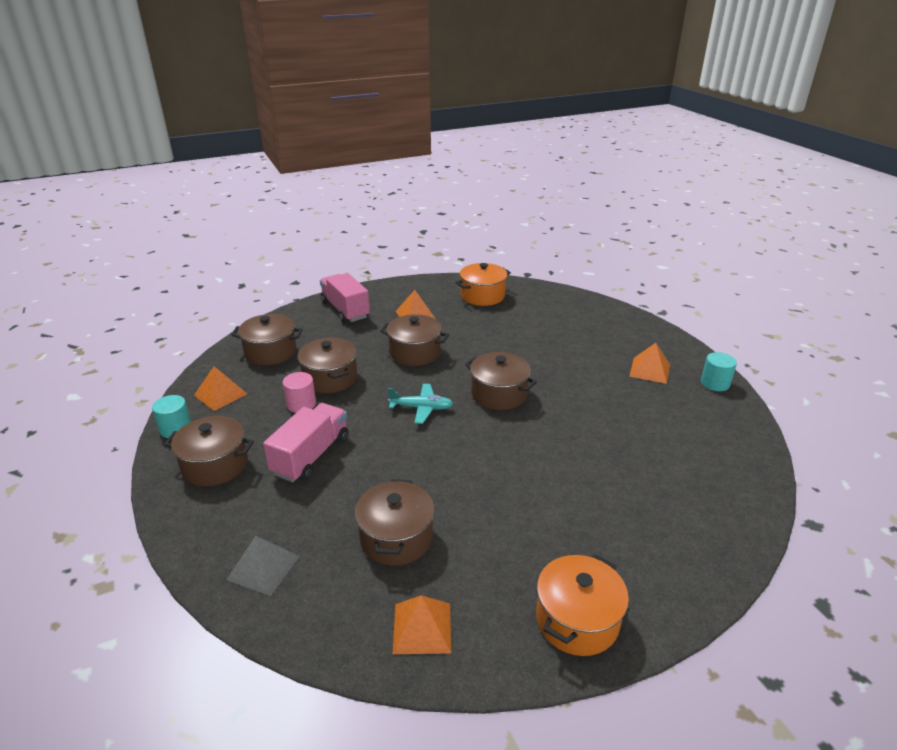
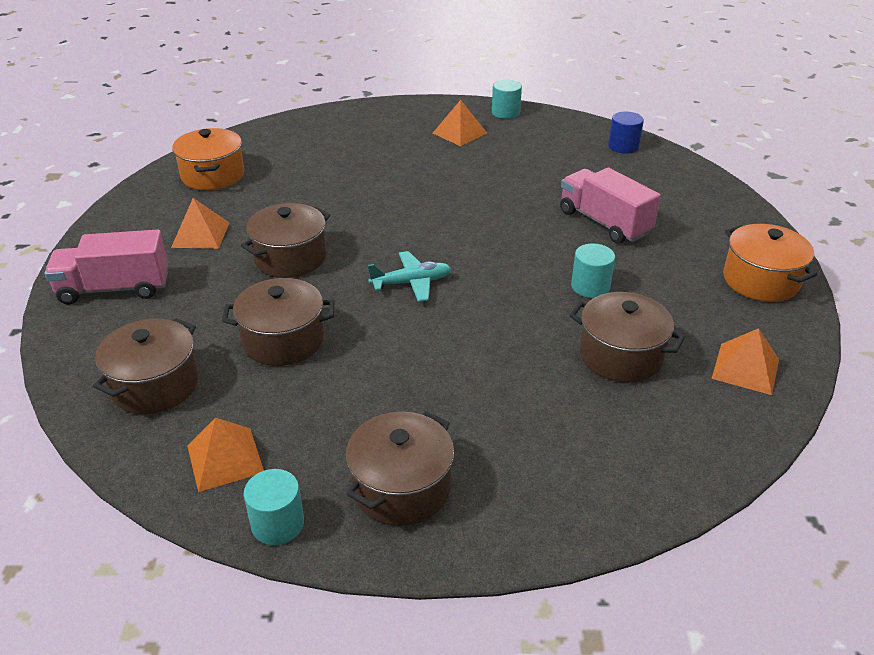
camera: 65 degrees left, 5 degrees up
grey pyramid [226,536,300,596] -> none
pink truck [263,403,349,482] -> pink truck moved to [560,168,661,244]
pink cylinder [282,372,316,413] -> none
turquoise plane [388,384,453,424] -> turquoise plane turned 45 degrees clockwise [368,251,452,302]
brown pot [465,352,537,410] -> none
none -> turquoise cylinder [571,243,615,298]
none -> blue cylinder [608,112,644,154]

